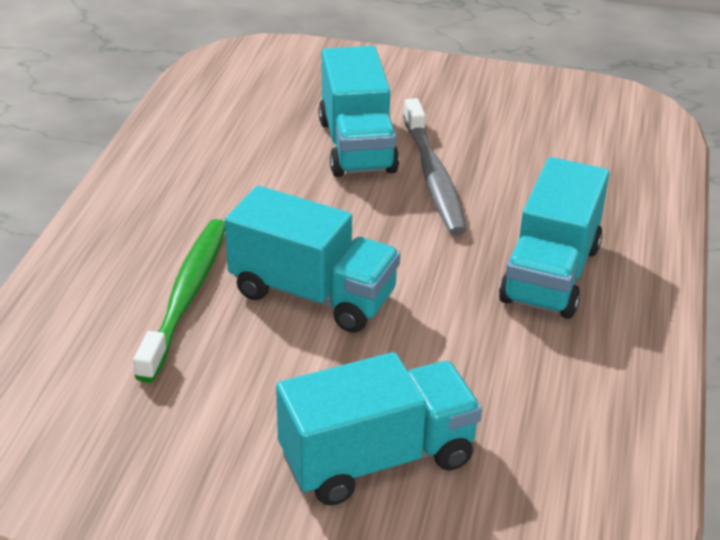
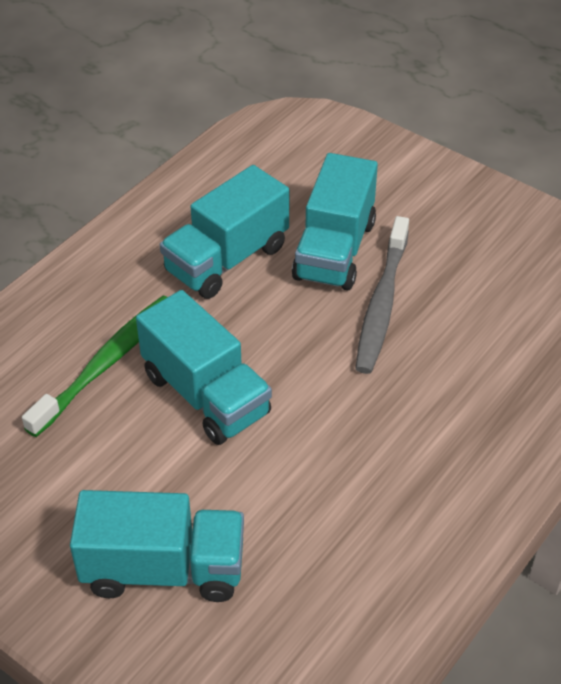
camera: 25 degrees right, 10 degrees up
turquoise truck [499,157,610,319] -> turquoise truck moved to [160,165,290,299]

